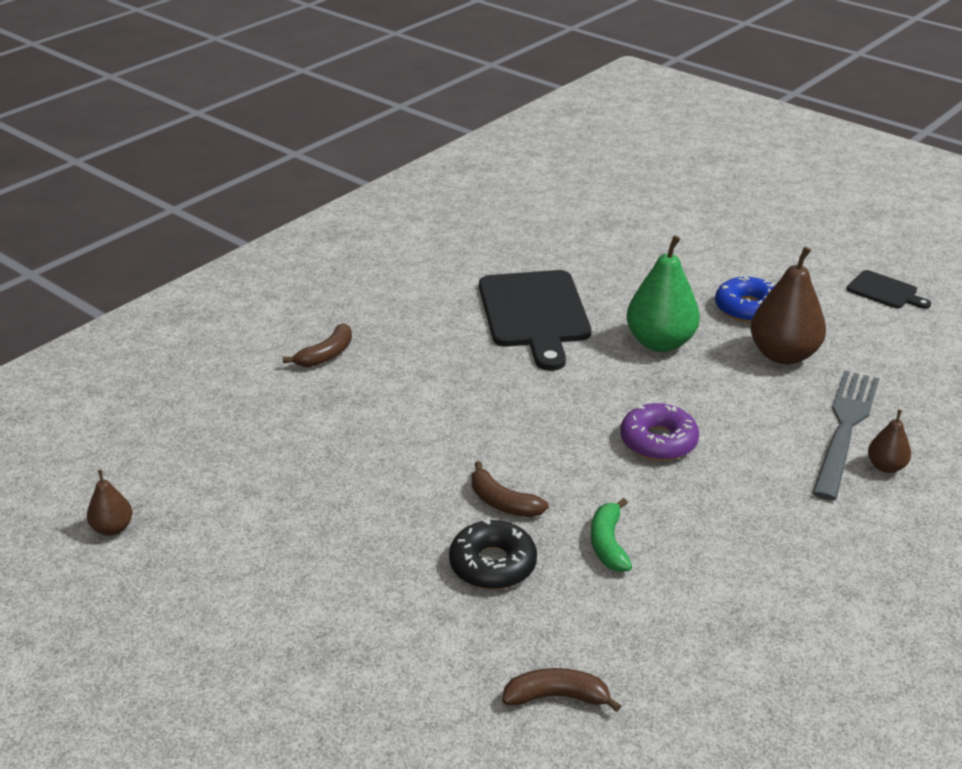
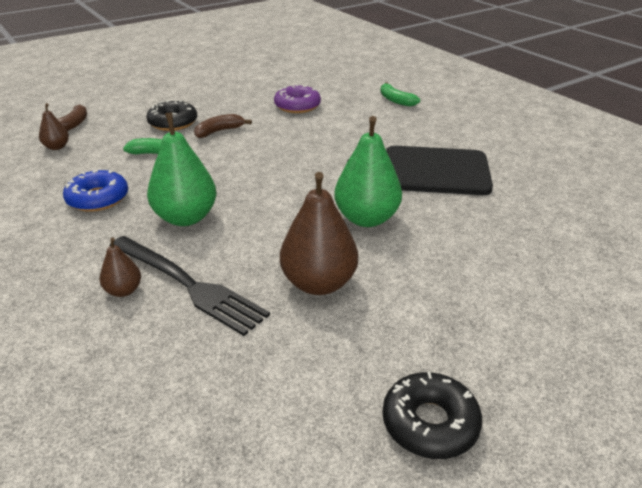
camera: 105 degrees right, 0 degrees up
brown pear [87,470,132,536] -> brown pear moved to [39,103,69,150]
brown banana [283,323,352,367] -> green banana [381,82,420,107]
purple donut [620,403,699,461] -> purple donut moved to [274,84,321,113]
blue donut [715,276,775,323] -> blue donut moved to [63,170,128,212]
grey fork [812,371,879,501] -> black fork [110,236,270,336]
black cutting board [846,270,931,309] -> black donut [382,372,482,459]
none -> green pear [147,112,216,226]

